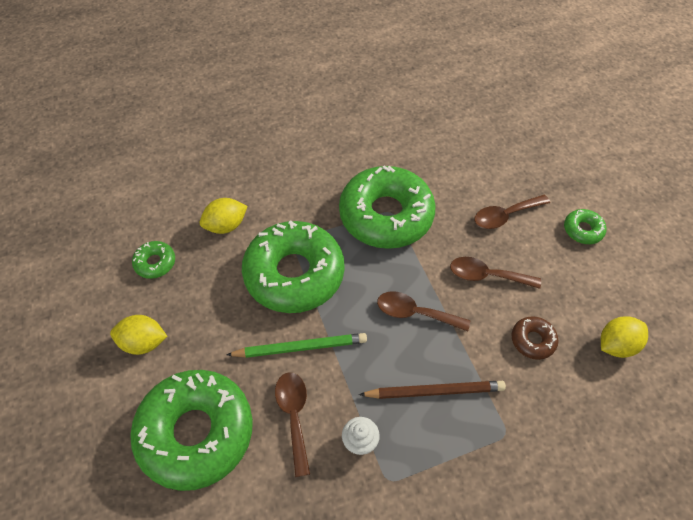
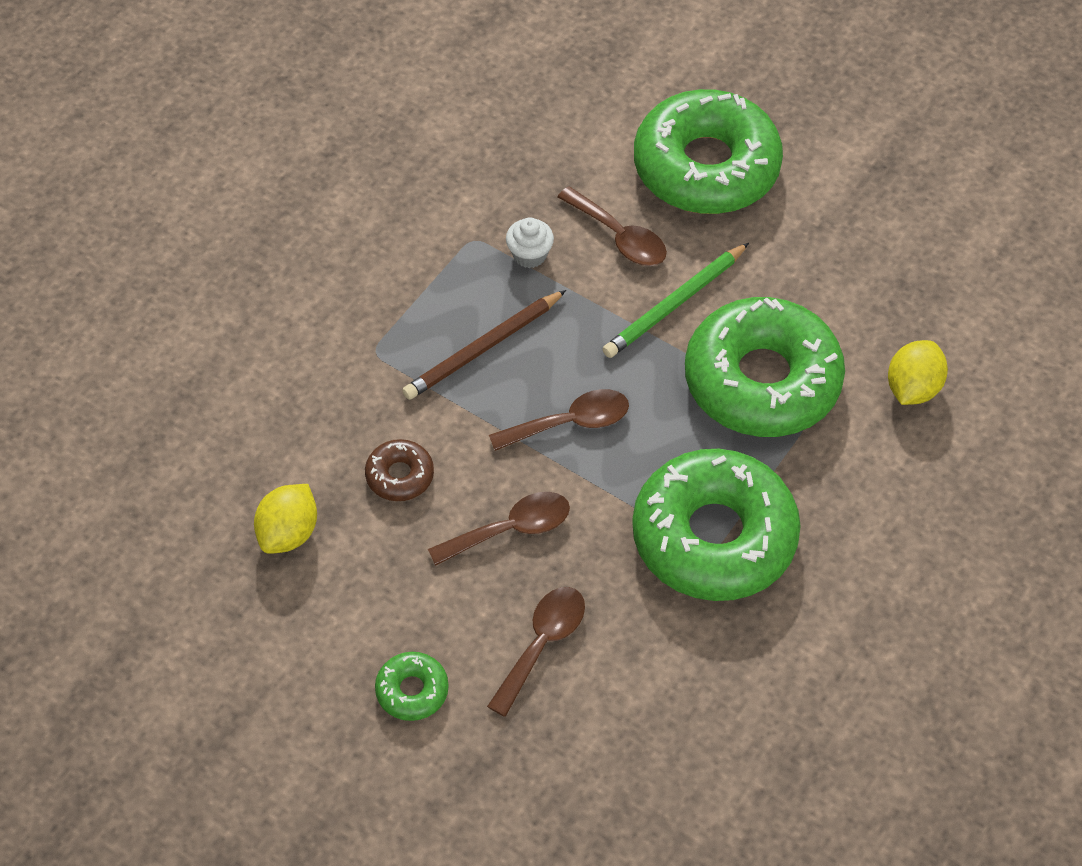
camera: 145 degrees right, 0 degrees up
yellow lemon [110,315,167,355] -> none
green donut [132,241,175,279] -> none

